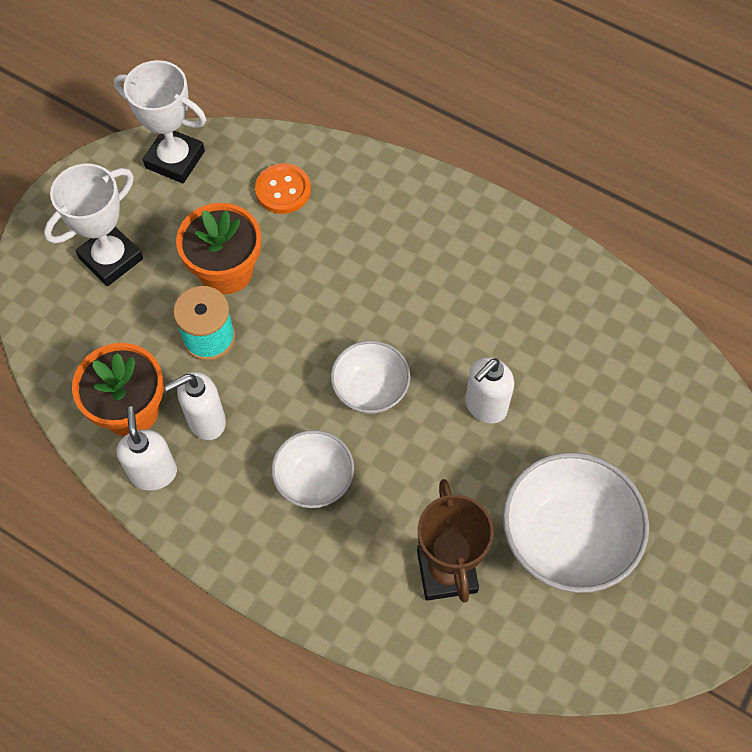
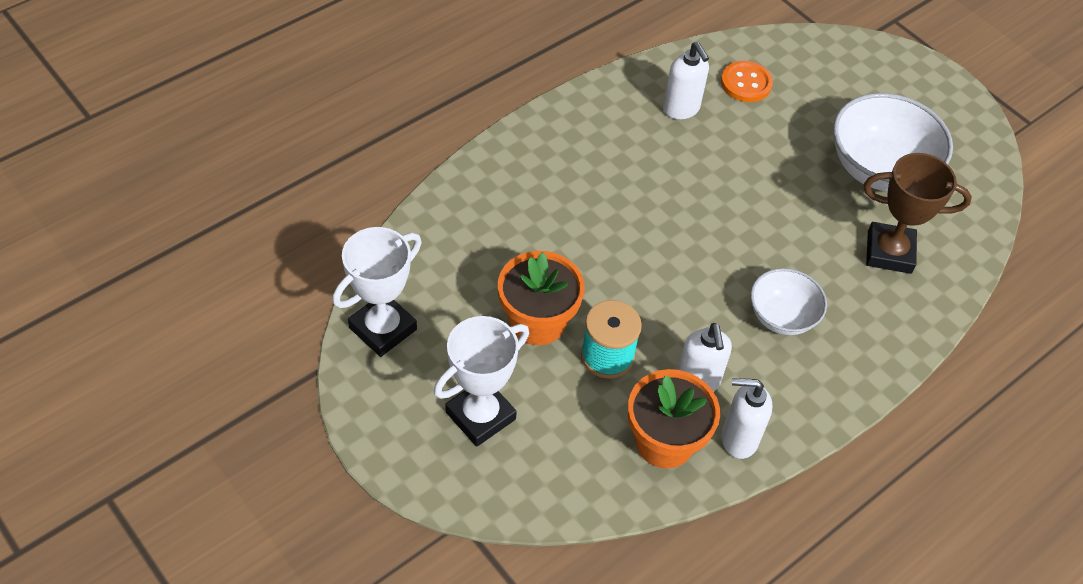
camera: 75 degrees left, 10 degrees down
white trophy [44,164,143,286] -> white trophy turned 75 degrees clockwise [434,316,529,447]
orange button [255,163,311,214] -> orange button moved to [721,61,773,102]
white bowl [331,341,410,414] -> none
white soap dispenser [465,357,514,424] -> white soap dispenser moved to [663,42,709,119]

